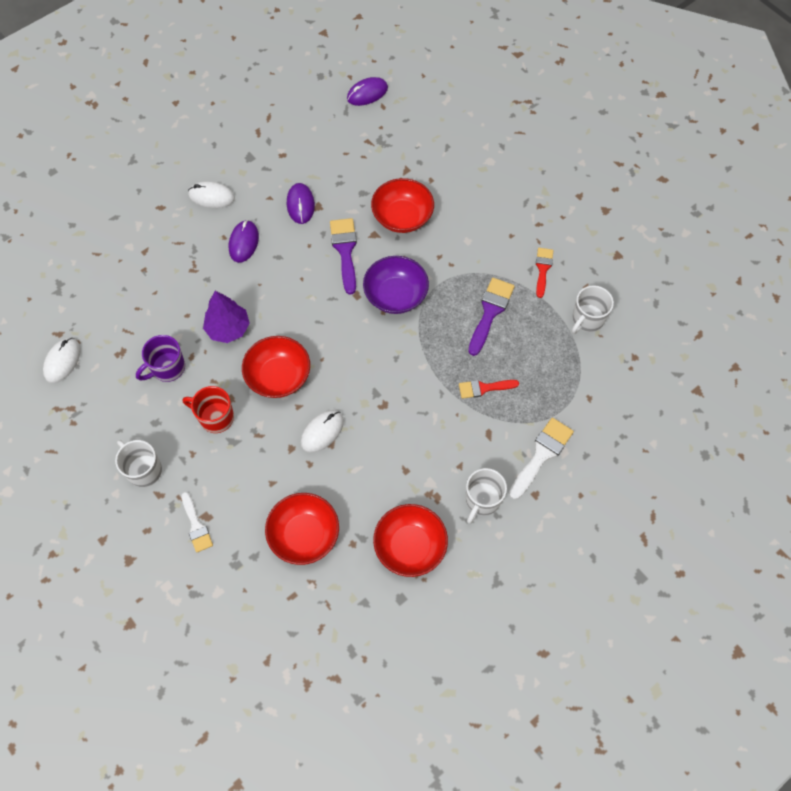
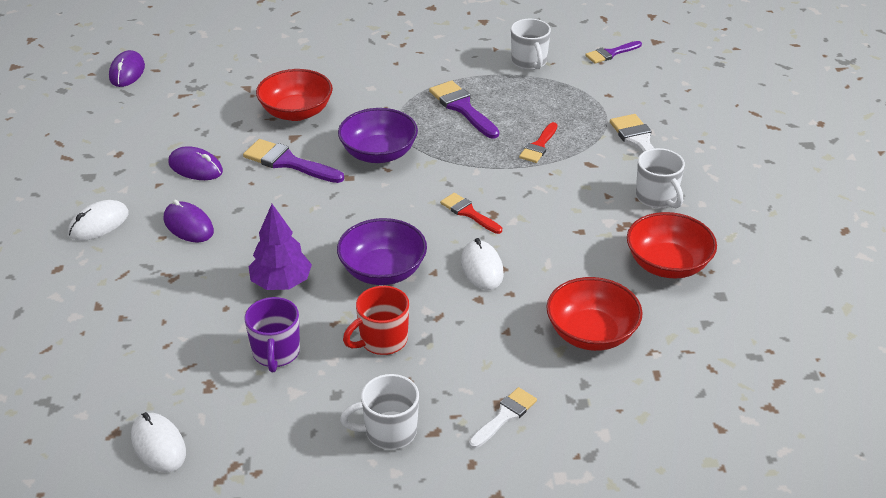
camera: 55 degrees left, 25 degrees down
white brush [181,492,213,553] -> white brush turned 60 degrees counterclockwise [469,387,537,449]
red bowl [242,336,310,398] -> purple bowl [337,218,427,285]
red brush [536,248,553,298] -> red brush moved to [440,193,502,234]
none -> purple brush [585,41,642,64]

